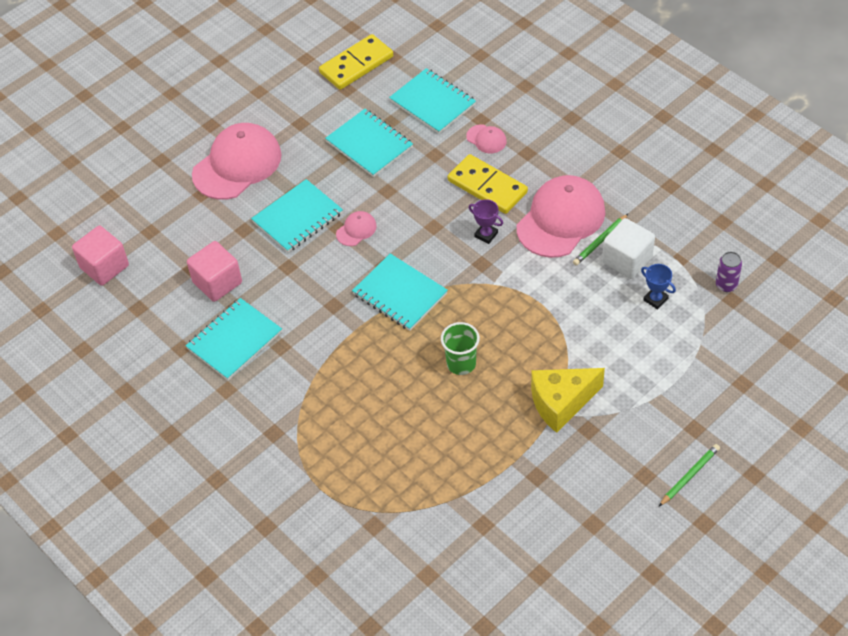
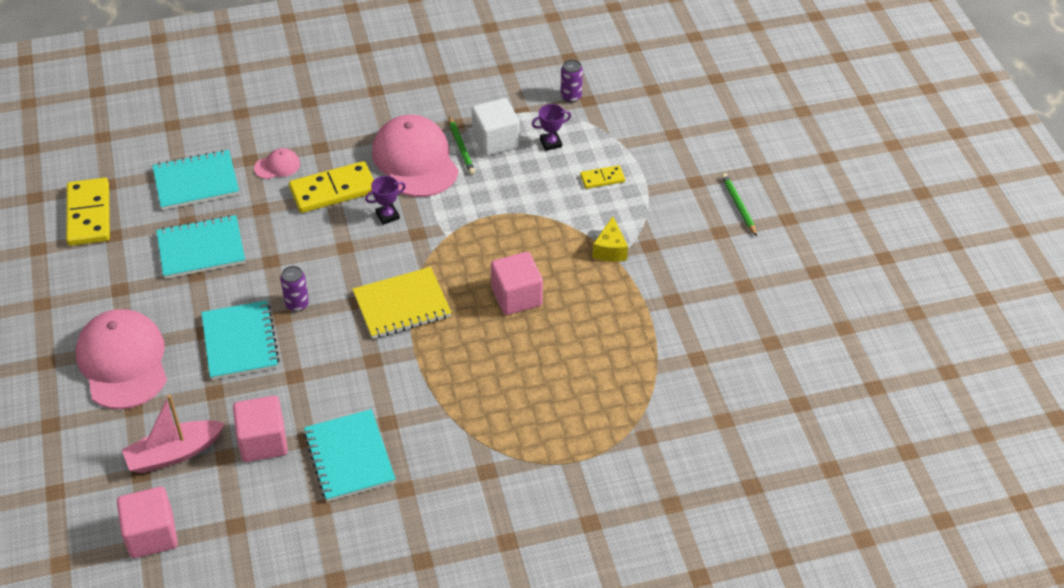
camera: 65 degrees left, 5 degrees down
pink cap [336,211,377,246] -> purple can [280,266,309,312]
turquoise notebook [352,253,448,331] -> yellow notebook [352,267,452,339]
green cup [441,322,480,375] -> pink cube [491,252,543,315]
yellow cheese [531,368,605,433] -> yellow cheese [592,216,628,262], size x0.60
blue trophy [641,264,676,310] -> purple trophy [532,104,571,151]
none -> pink boat [122,394,225,473]
none -> yellow domino [580,165,625,189]

